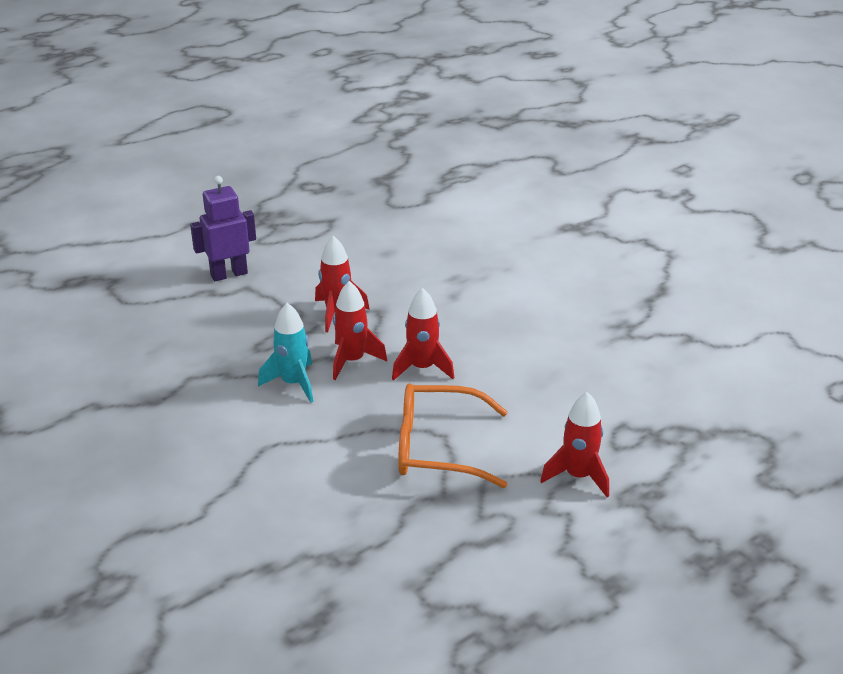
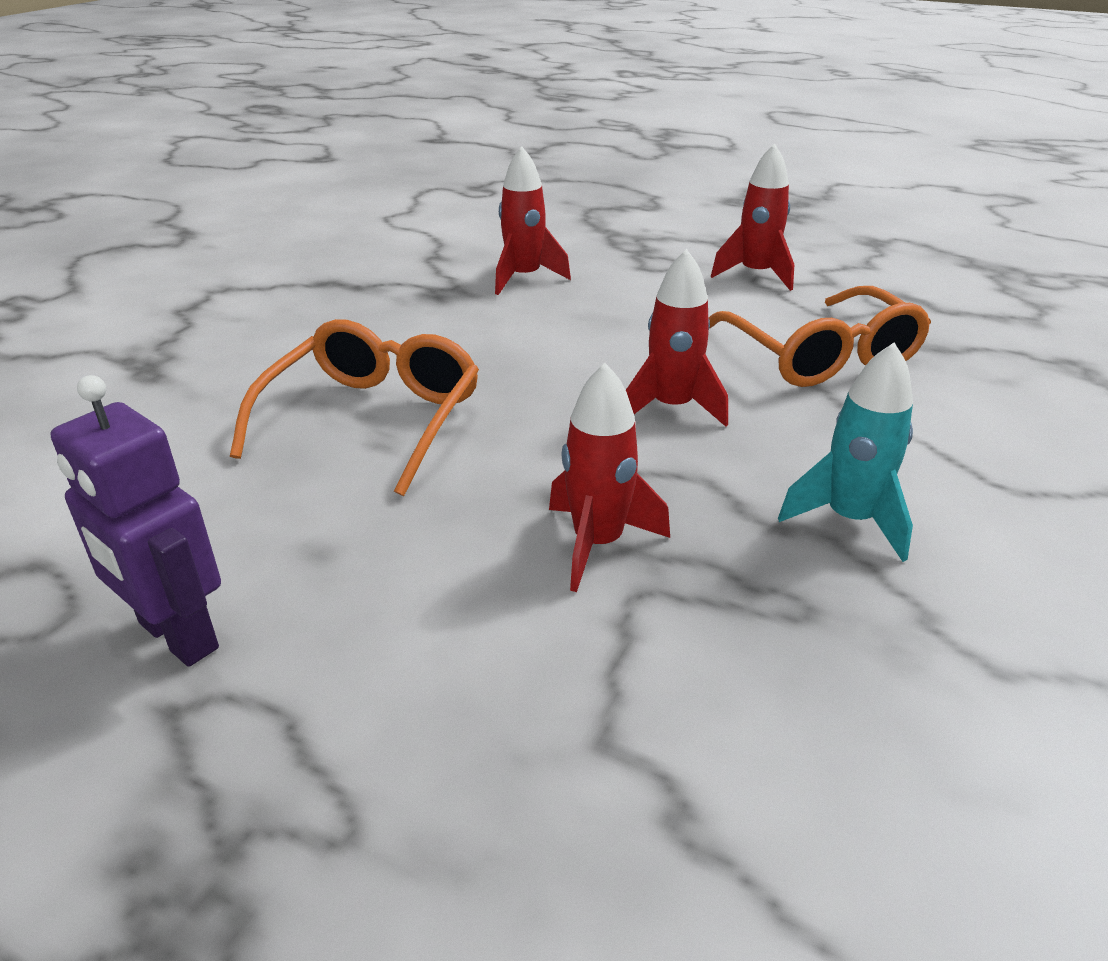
camera: 115 degrees left, 0 degrees up
purple robot [190,176,256,281] -> purple robot moved to [50,375,221,667]
red rocket [333,281,387,380] -> red rocket moved to [495,146,571,295]
none -> orange glasses [230,319,479,496]

